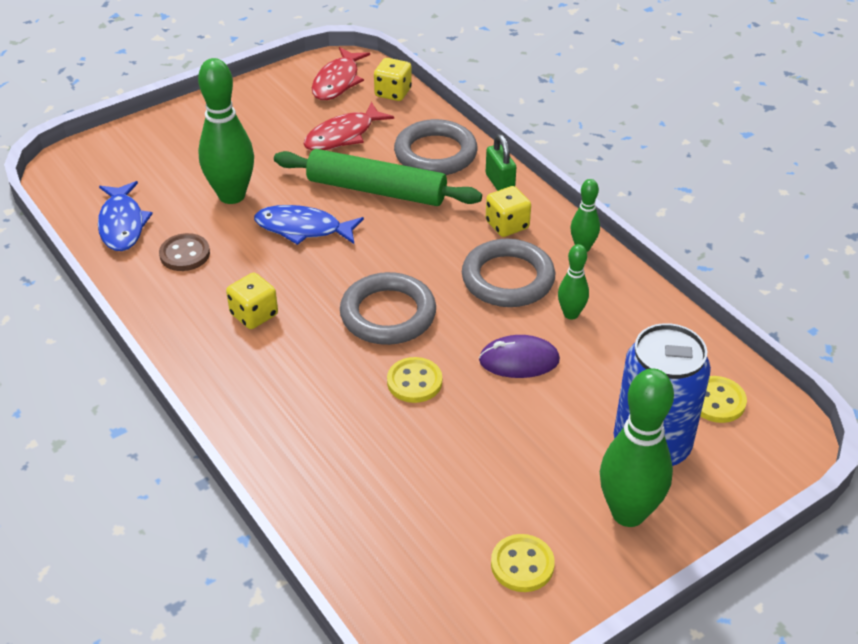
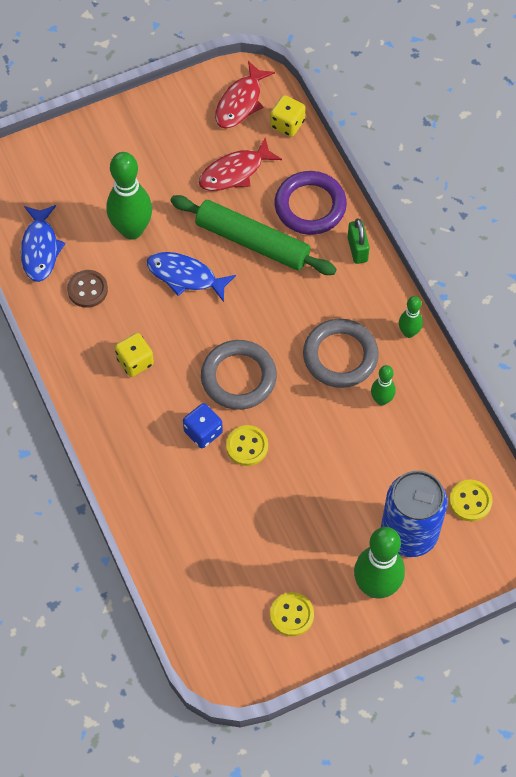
camera: 10 degrees right, 20 degrees up
grey ring [394,119,478,175] -> purple ring [274,171,347,235]
purple mouse [479,335,560,378] -> none
yellow dice [486,186,531,237] -> none
none -> blue dice [183,403,223,448]

